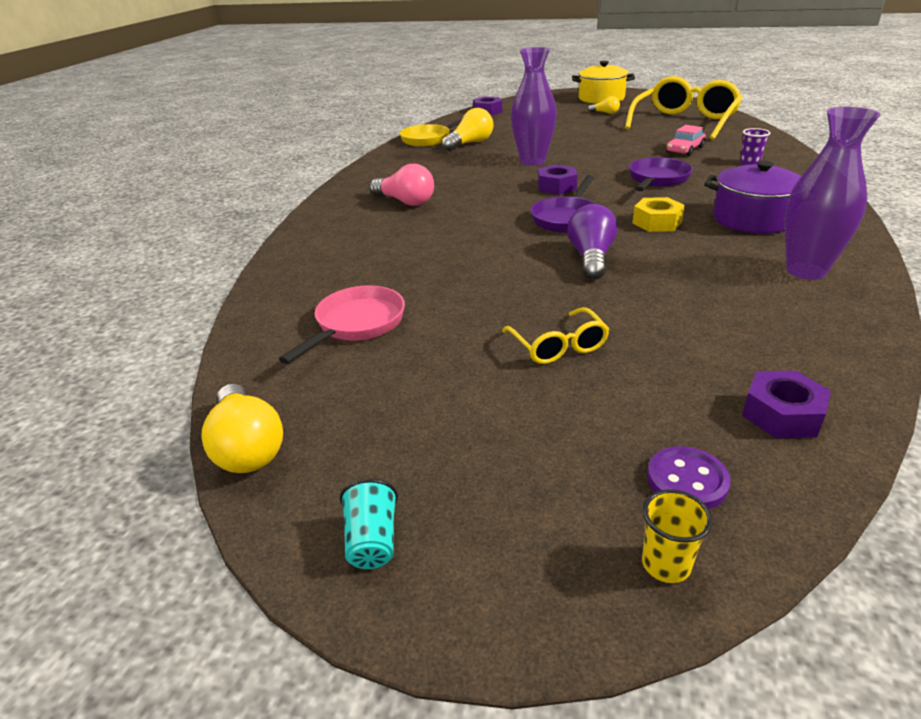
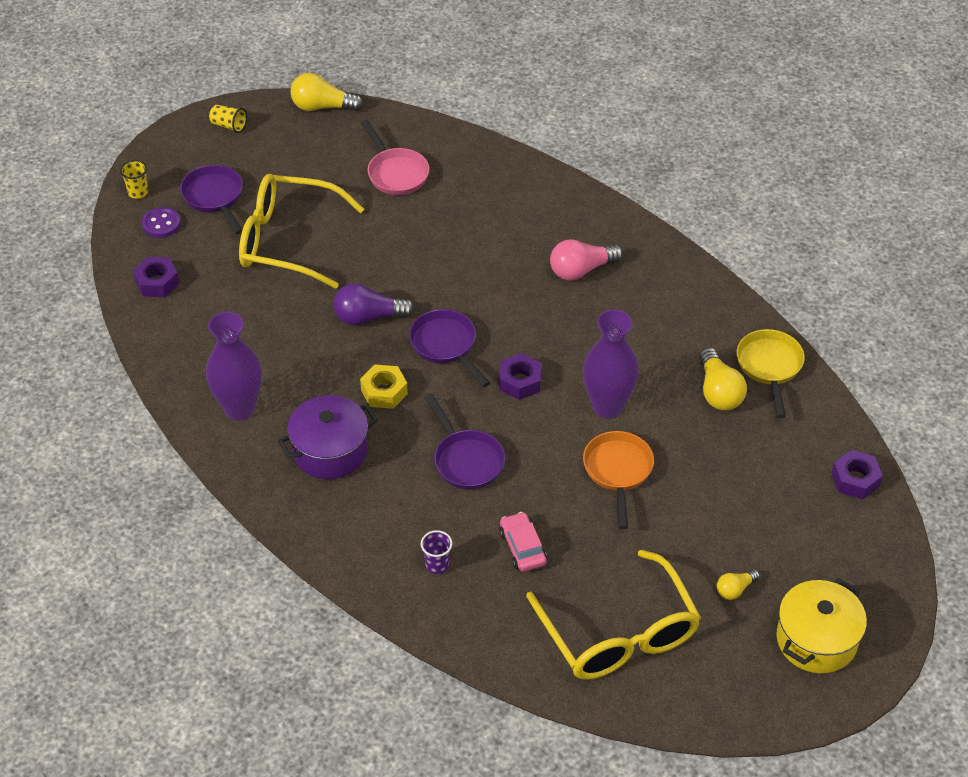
camera: 120 degrees right, 15 degrees up
turquoise cup [340,478,398,569] -> yellow cup [209,105,247,133]
yellow glasses [502,307,609,364] -> yellow glasses [239,174,364,289], size x2.07
purple light bulb [568,204,618,280] -> purple light bulb turned 135 degrees clockwise [334,283,415,325]
none -> purple pan [180,165,243,234]
none -> orange pan [583,431,654,529]

